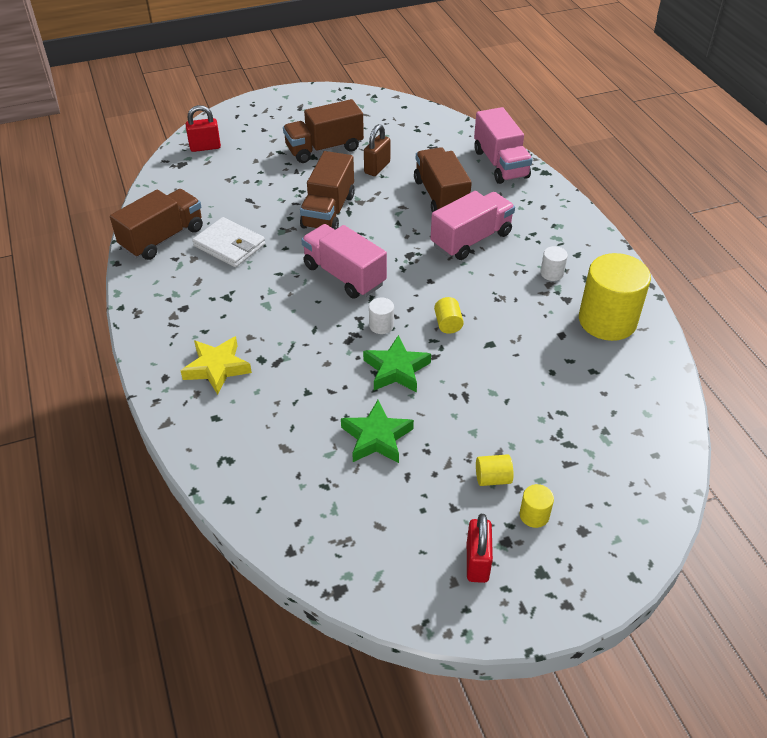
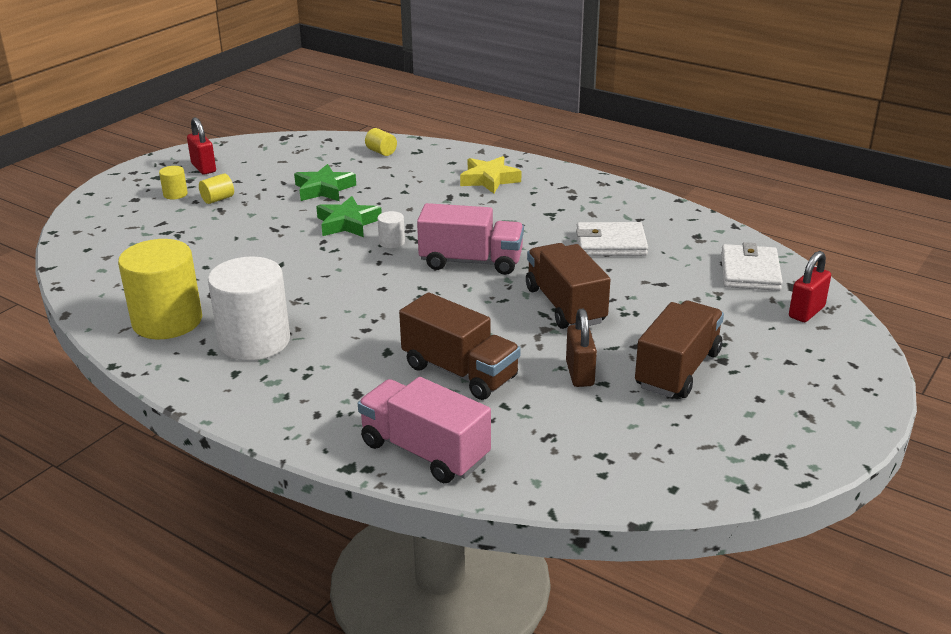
camera: 145 degrees right, 15 degrees down
brown truck [110,189,203,260] -> none
pink truck [431,191,515,260] -> none
yellow cylinder [434,297,464,334] -> yellow cylinder moved to [365,128,397,156]
white cylinder [540,246,568,281] -> white cylinder [208,256,290,361], size x2.35
none -> white wallet [721,242,783,291]

